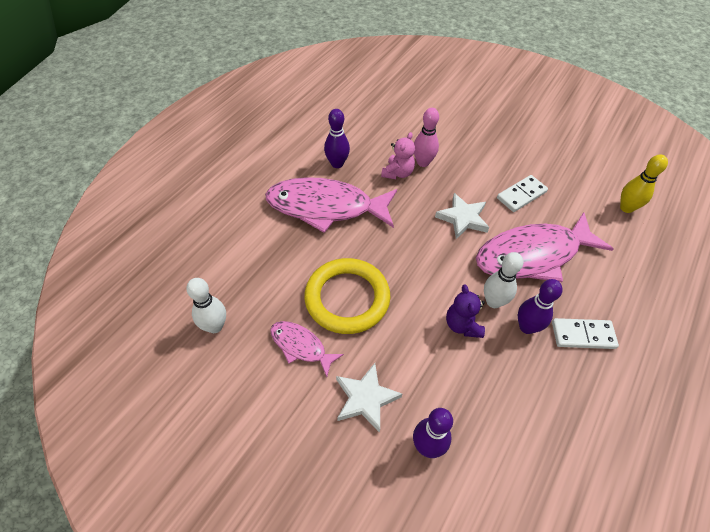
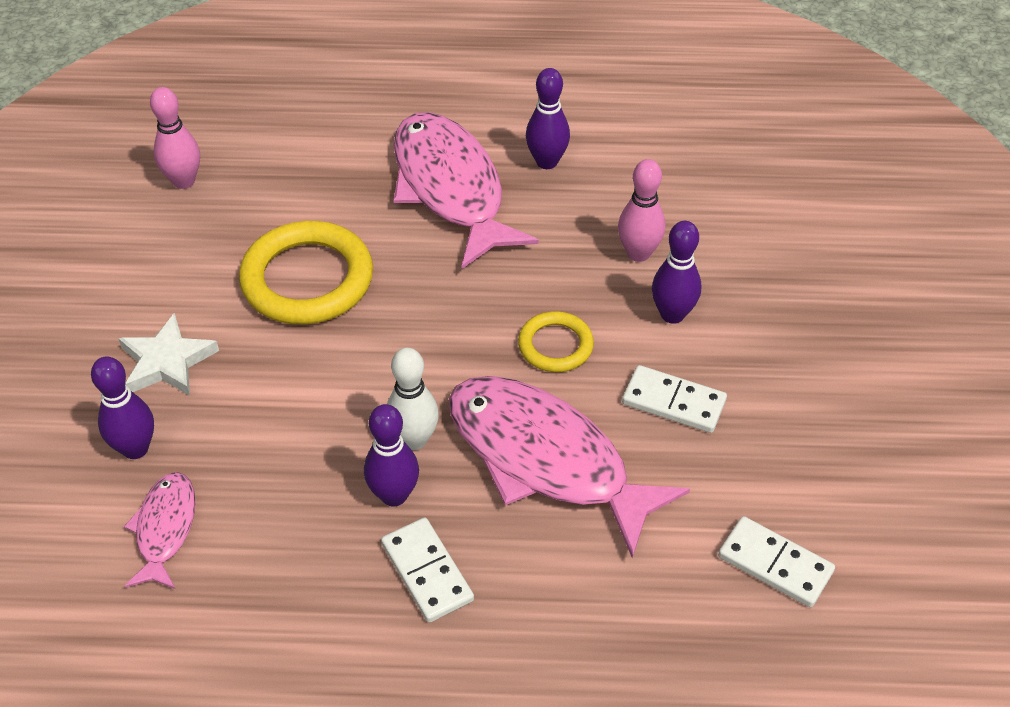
camera: 60 degrees right, 5 degrees down
white bowling pin [186,278,226,333] -> pink bowling pin [150,87,200,189]
pink fish [270,321,344,377] -> pink fish moved to [124,472,195,589]
pink teddy bear [381,132,415,179] -> none
white star [435,193,489,239] -> yellow ring [518,311,594,372]
purple teddy bear [446,284,485,338] -> none
yellow bowling pin [620,155,668,213] -> white domino [718,516,835,607]
none -> purple bowling pin [652,221,701,324]

